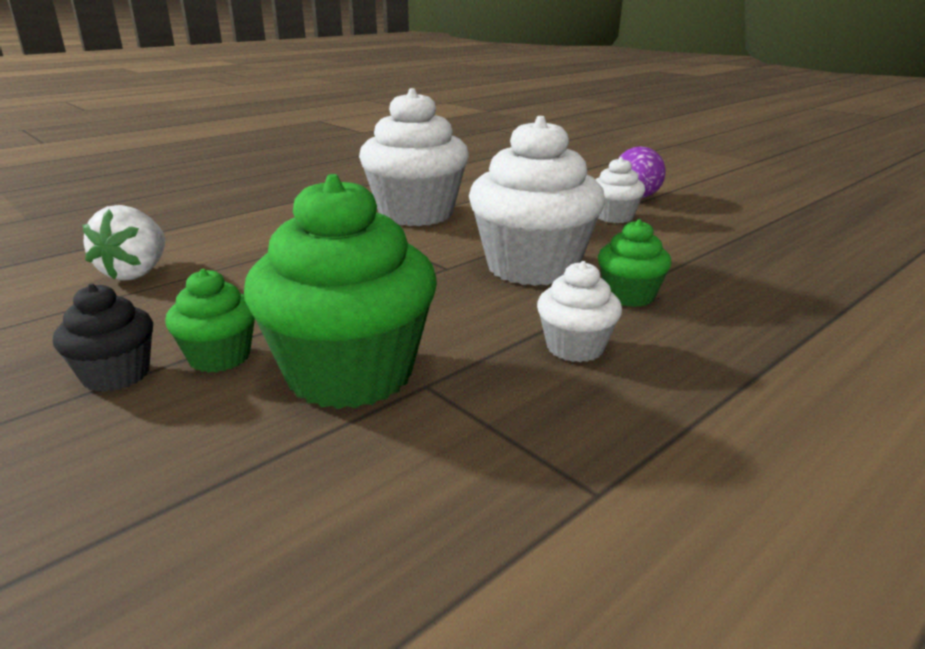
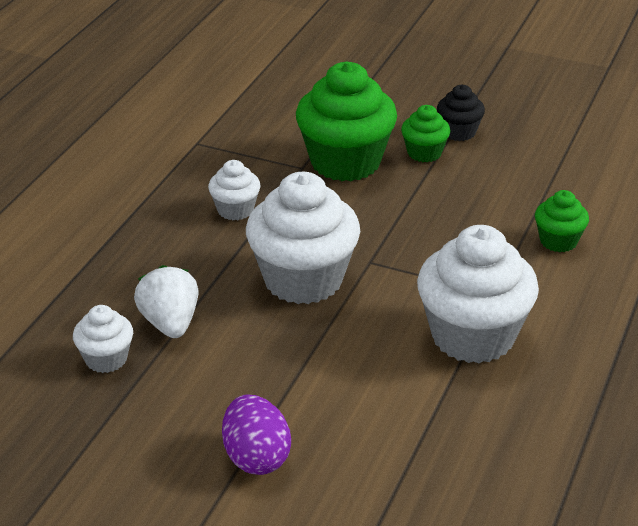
camera: 155 degrees right, 10 degrees up
white strawberry [82,205,165,281] -> white strawberry moved to [134,265,199,338]
white cupcake [595,157,645,223] -> white cupcake moved to [73,305,133,373]
green cupcake [598,219,672,307] -> green cupcake moved to [535,190,589,252]

